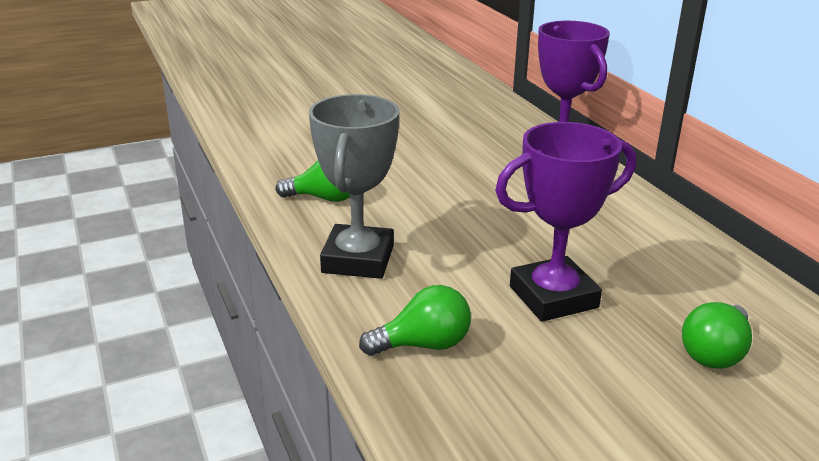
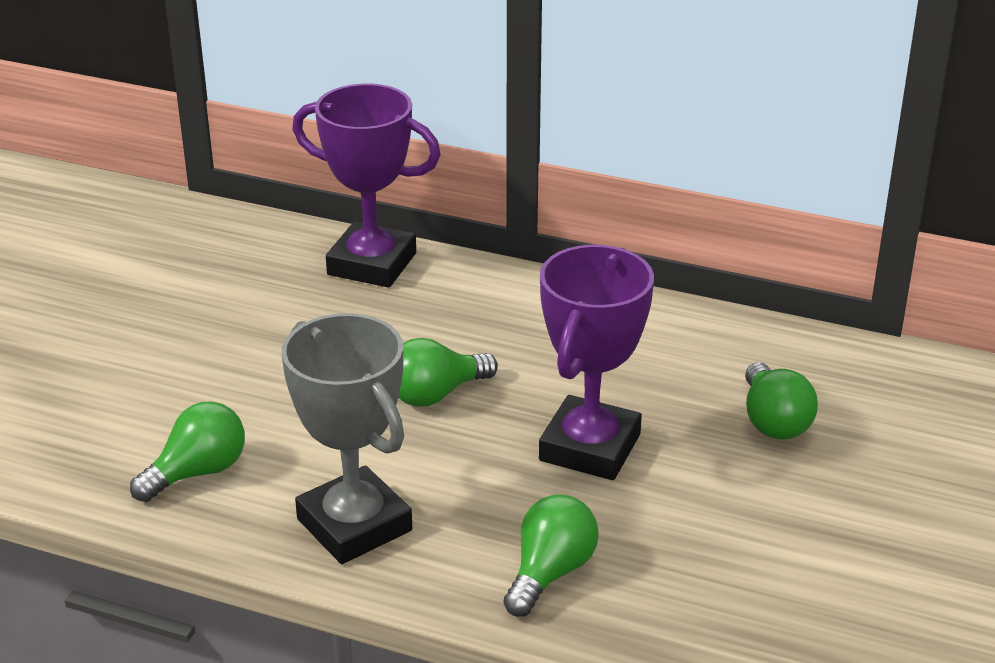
camera: 45 degrees left, 5 degrees up
none -> green light bulb [398,338,498,406]

